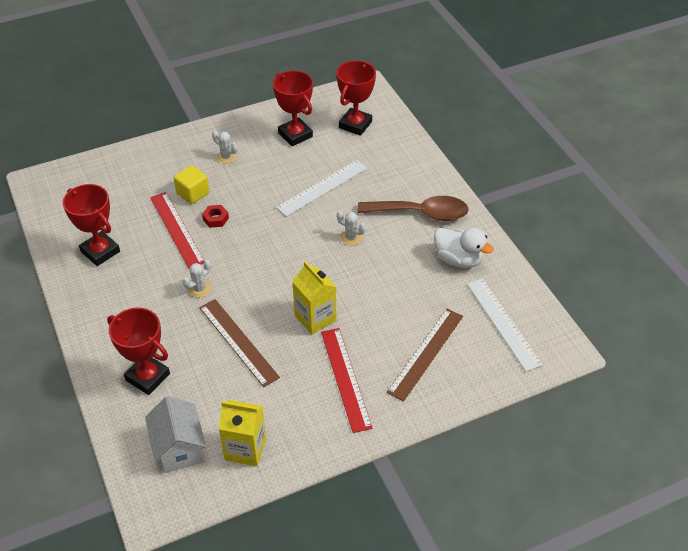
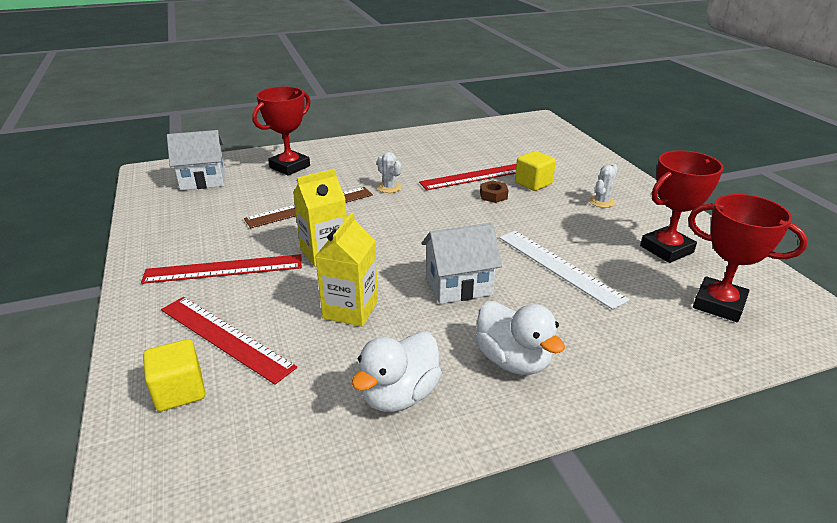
camera: 95 degrees right, 15 degrees down
red trophy [63,184,120,266] -> none
red nut [202,205,229,228] -> brown nut [480,180,508,203]
yellow carton [219,400,266,466] -> yellow carton moved to [315,212,378,327]
white cactus [337,211,366,246] -> white house [422,223,502,304]
brown spoon [358,196,469,221] -> white duck [475,301,565,375]
brown ruler [387,309,463,401] -> red ruler [161,297,297,385]
white ruler [467,279,543,372] -> none
none -> yellow cube [143,339,205,411]

